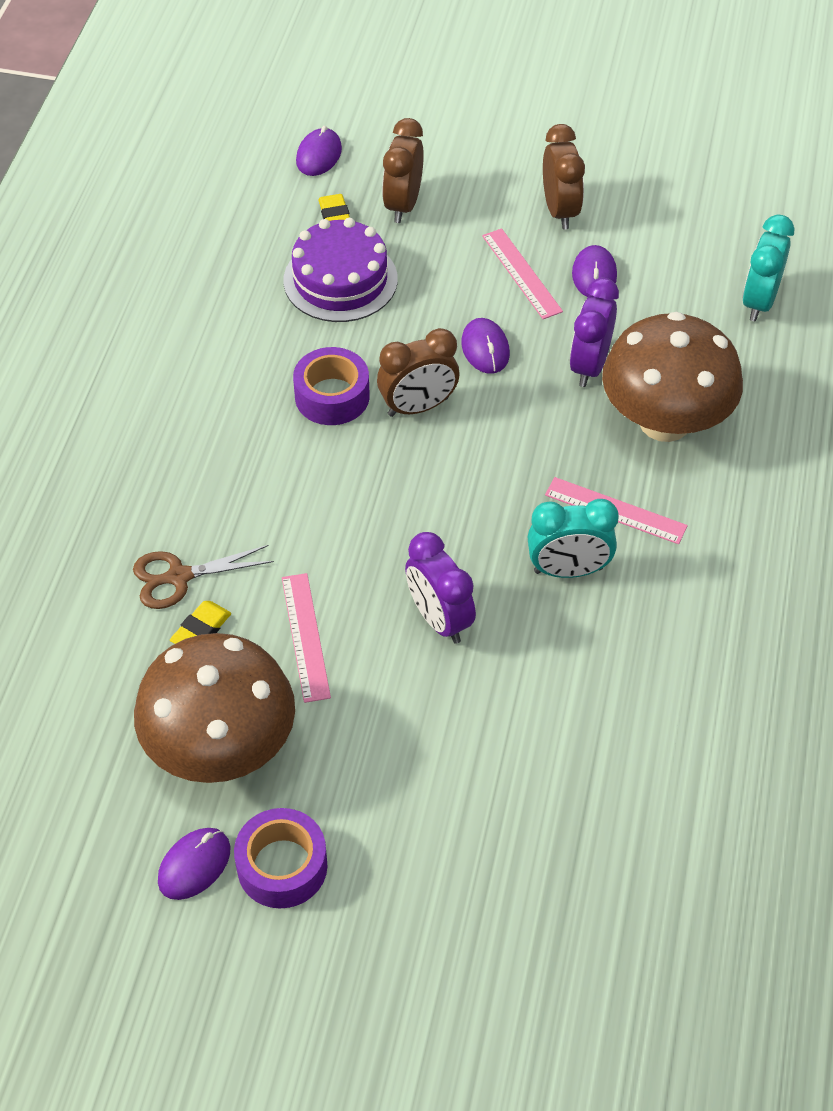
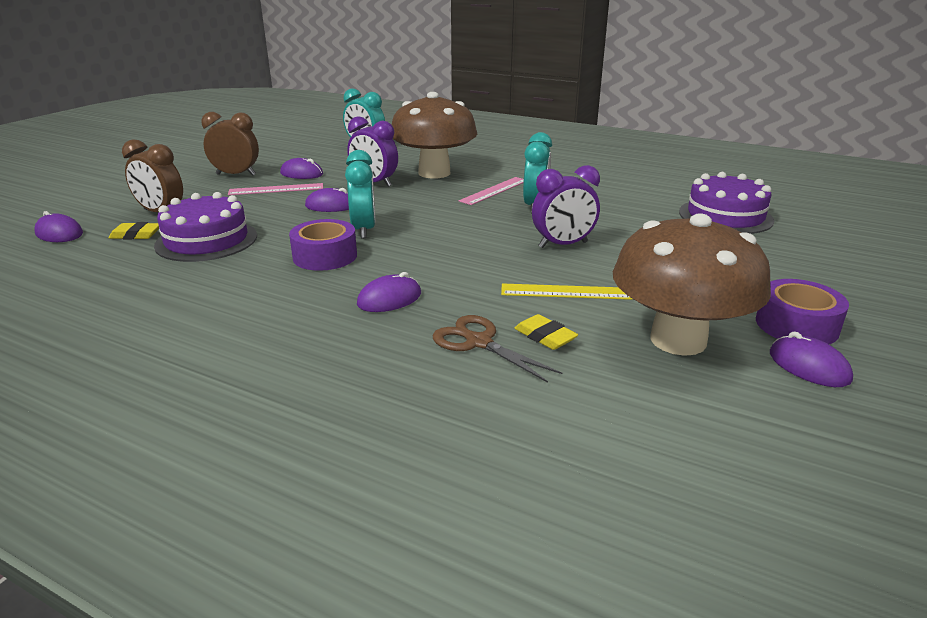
camera: 75 degrees left, 25 degrees down
brown scissors [133,545,274,609] -> brown scissors turned 135 degrees clockwise [433,315,562,383]
pink ruler [282,573,331,703] -> yellow ruler [501,283,632,300]
brown clock [377,328,459,417] -> turquoise clock [345,150,376,239]
none -> purple mouse [357,272,421,312]
none -> purple cake [679,172,774,234]

